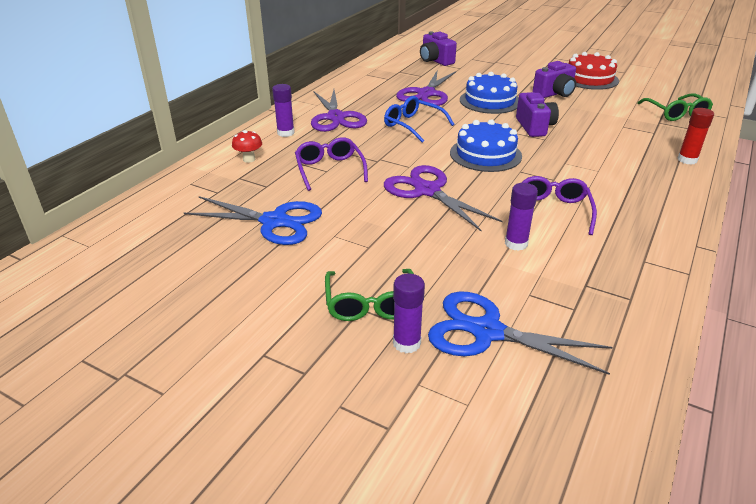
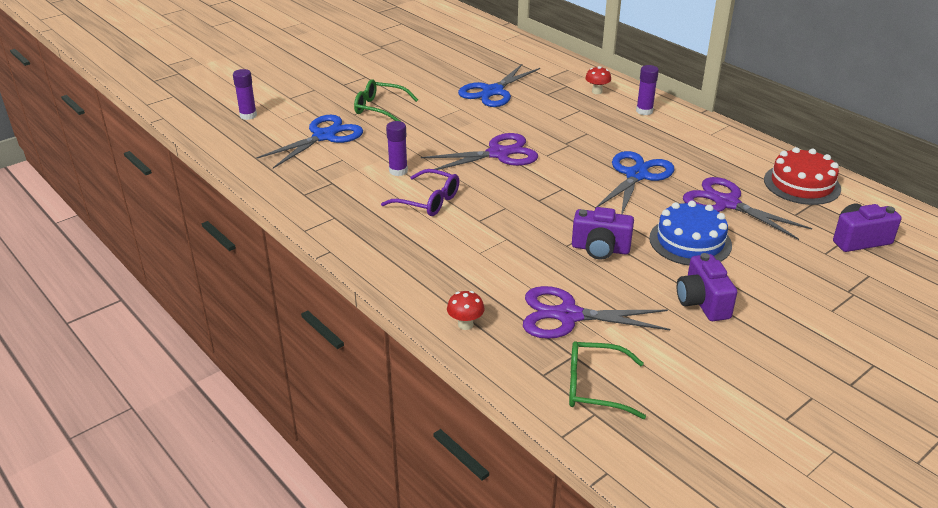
camera: 110 degrees right, 0 degrees up
purple glasses [295,137,368,191] -> none
purple scissors [311,90,367,132] -> purple scissors moved to [523,286,670,339]
blue glasses [384,96,454,142] -> blue scissors [595,151,674,214]
purple glue stick [393,274,425,353] -> purple glue stick moved to [233,69,257,120]
blue cake [450,119,522,172] -> none
red cake [569,52,619,90] -> red cake moved to [764,147,841,205]
red glue stick [677,108,714,165] -> red mushroom [447,291,485,330]

